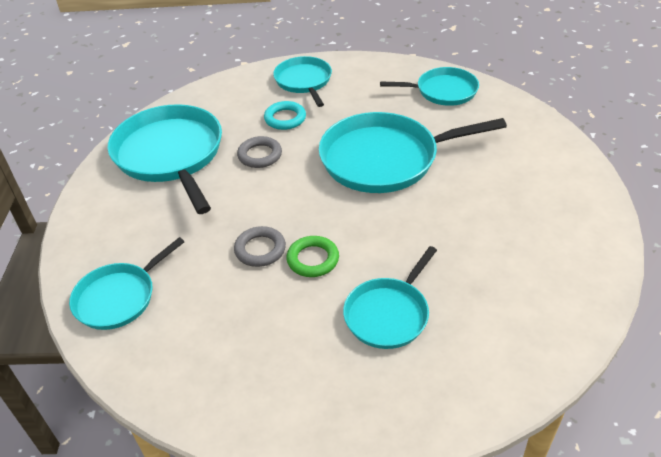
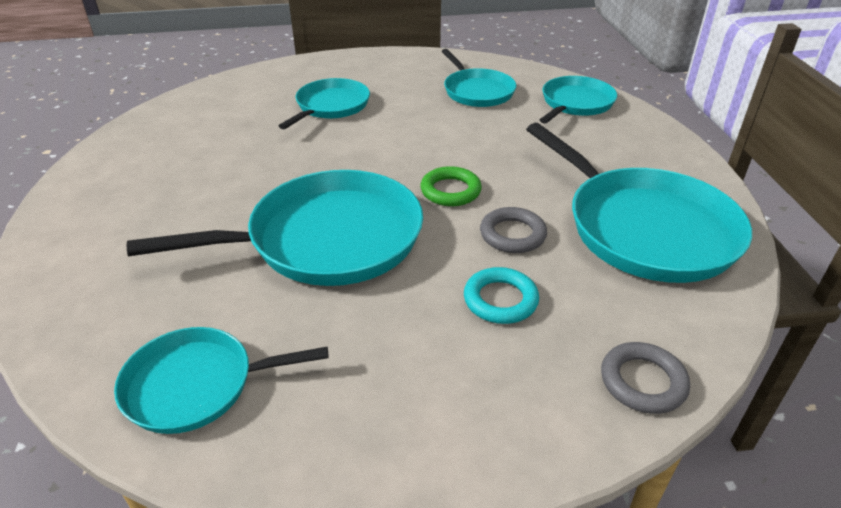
camera: 170 degrees right, 5 degrees down
grey ring [234,226,286,267] -> grey ring moved to [601,342,690,414]
turquoise pan [273,56,332,107] -> turquoise pan moved to [441,49,517,107]
green ring [286,236,339,277] -> green ring moved to [421,166,482,206]

